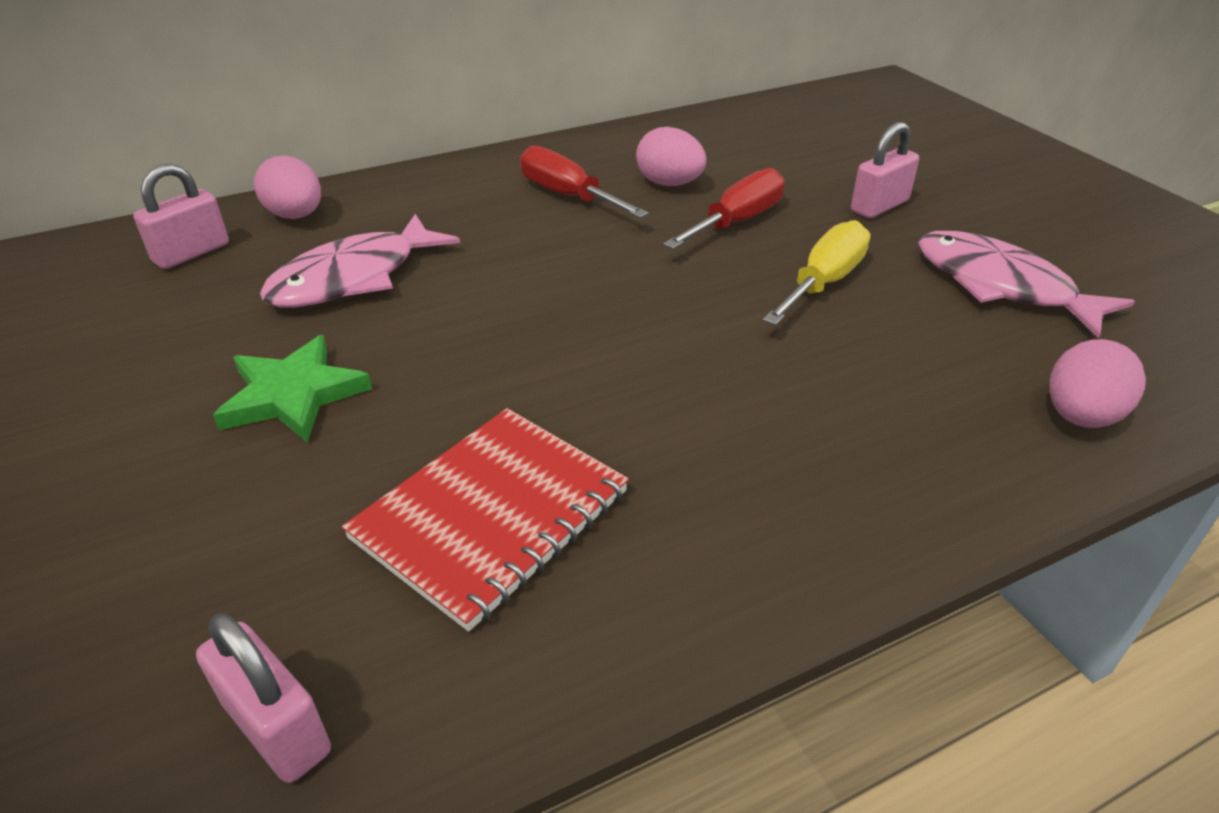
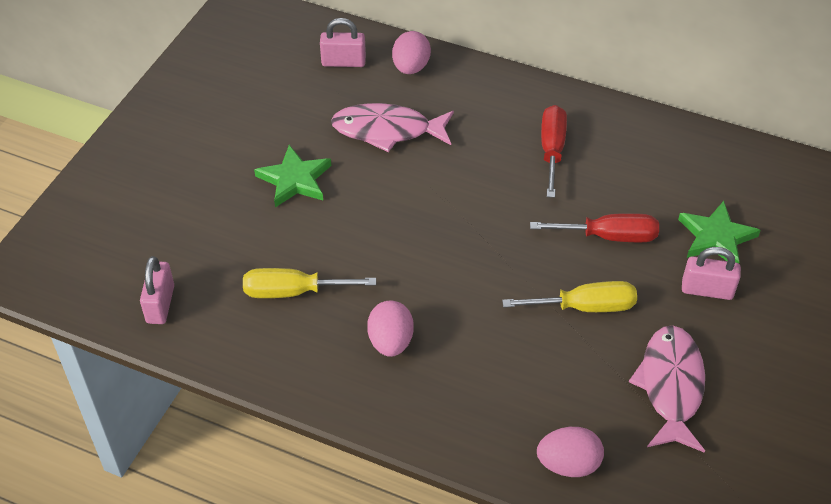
camera: 50 degrees right, 10 degrees up
red notebook [342,408,629,631] -> yellow screwdriver [243,268,376,298]
pink egg [636,127,706,186] -> pink egg moved to [367,300,414,357]
none -> green star [678,201,761,263]

